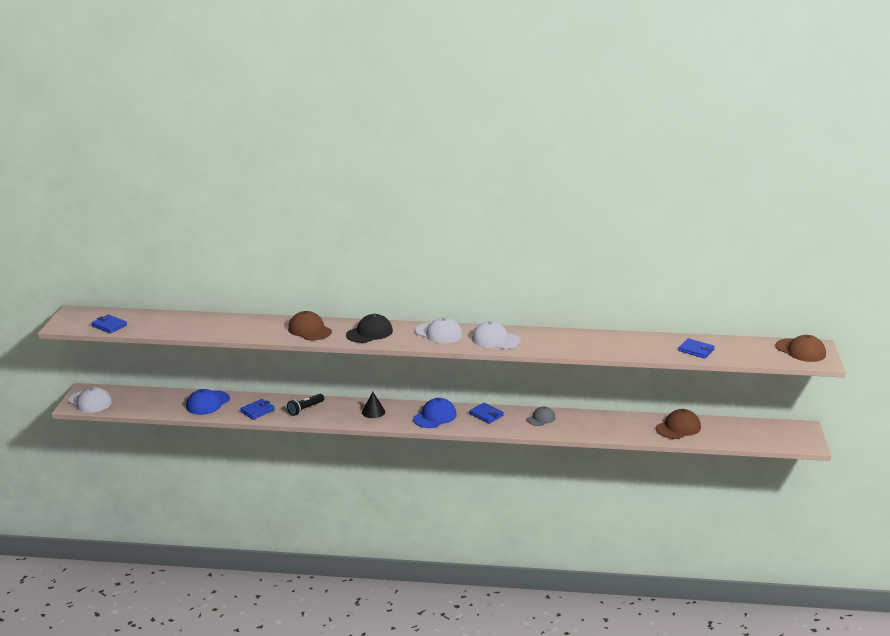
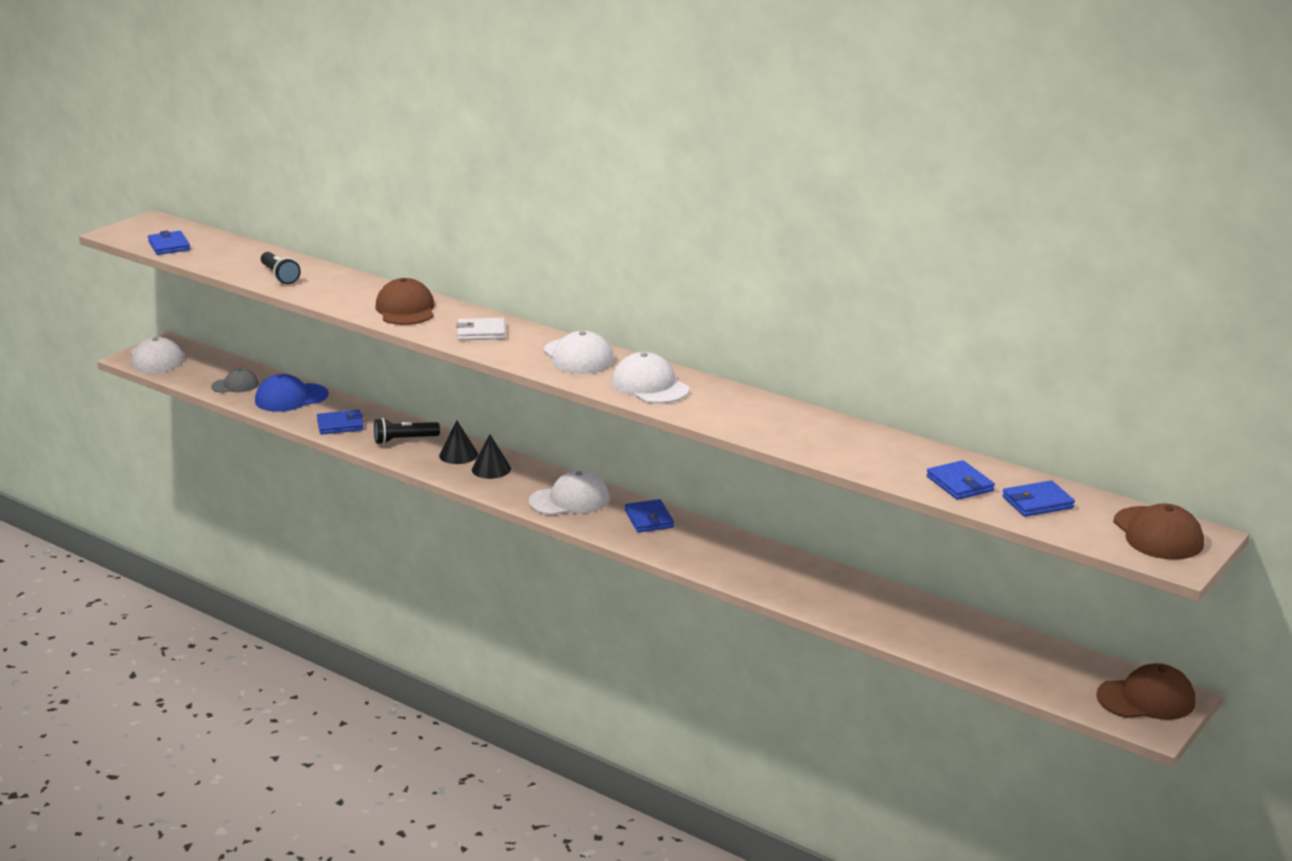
camera: 30 degrees right, 0 degrees up
black cap [346,314,393,343] -> white wallet [456,318,505,340]
blue cap [413,398,457,428] -> white cap [529,470,610,515]
grey cap [527,406,555,426] -> grey cap moved to [211,369,259,393]
brown cap [656,409,701,439] -> brown cap moved to [1096,663,1195,720]
none -> black flashlight [261,252,301,284]
none -> black cone [439,420,478,464]
none -> blue wallet [1002,480,1075,517]

